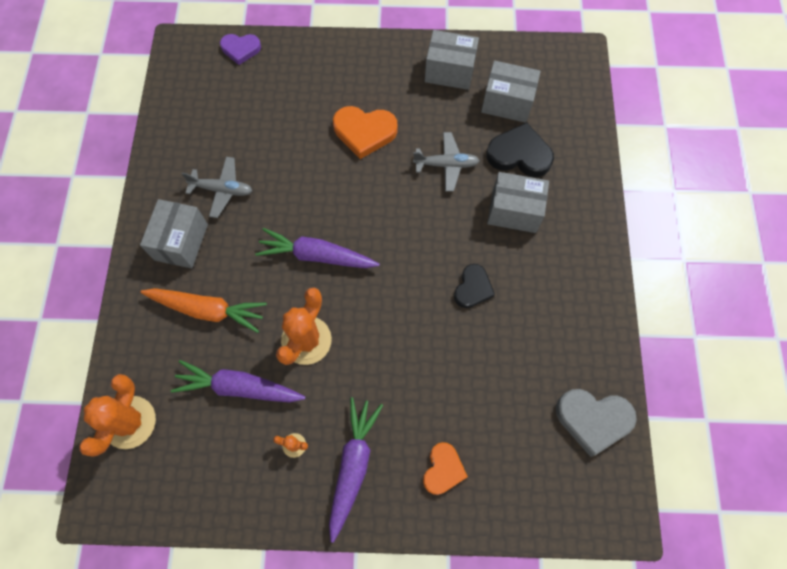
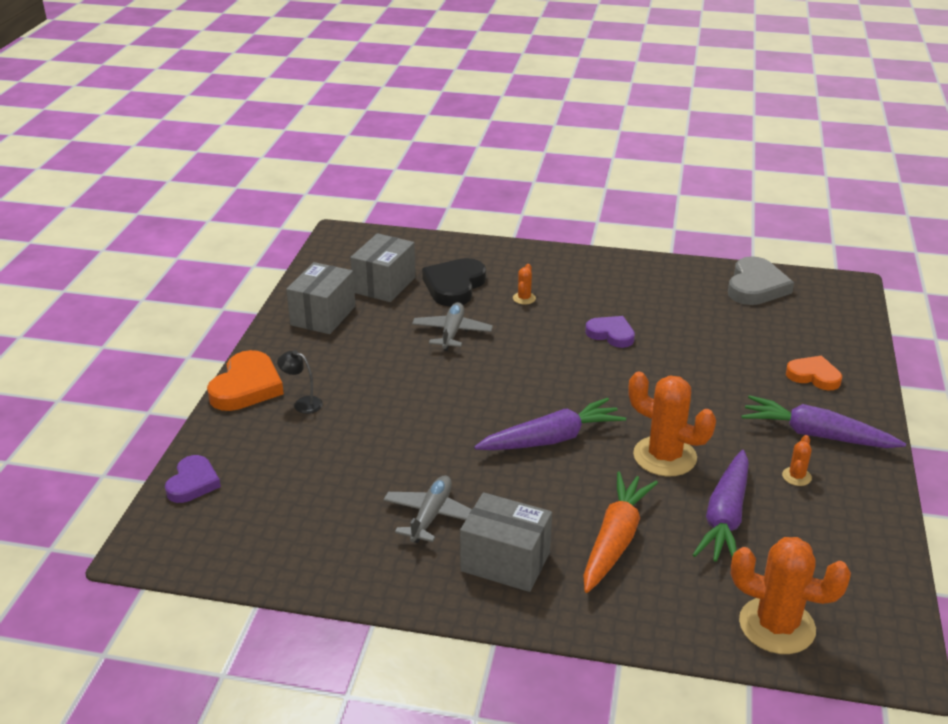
camera: 80 degrees left, 35 degrees down
purple carrot [255,228,380,268] -> purple carrot turned 135 degrees counterclockwise [474,398,626,450]
orange heart [333,106,398,159] -> orange heart moved to [207,350,284,411]
black heart [454,264,495,308] -> purple heart [585,316,635,348]
grey box [487,172,549,233] -> orange cactus [513,264,536,305]
none -> black lamp [277,350,323,414]

